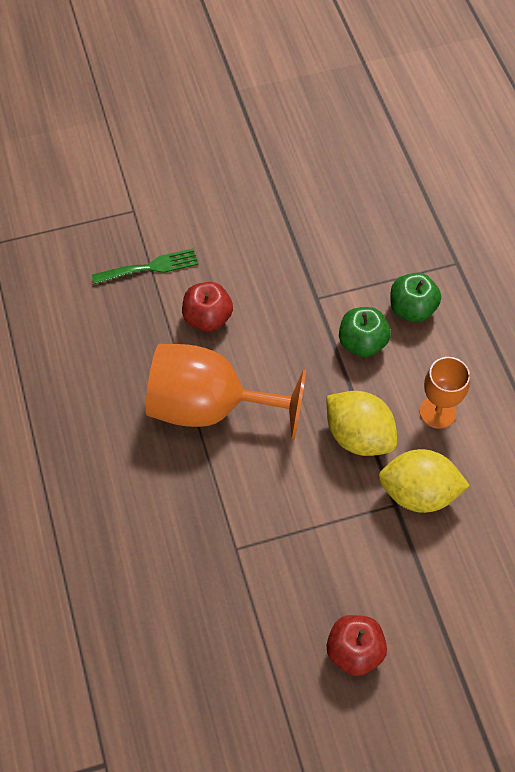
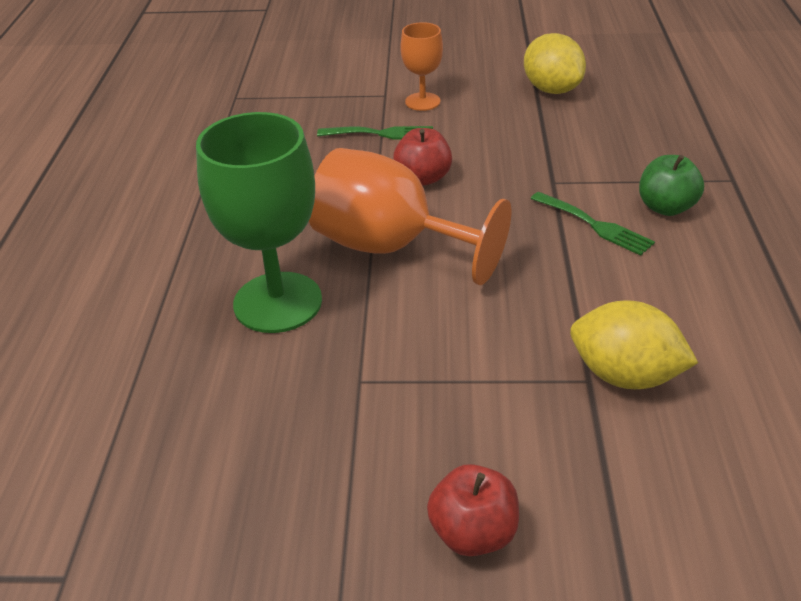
camera: 20 degrees right, 20 degrees down
yellow lemon [327,391,397,456] -> yellow lemon moved to [524,33,586,94]
green apple [339,307,391,357] -> green fork [531,192,655,256]
orange goblet [420,357,470,429] -> orange goblet moved to [400,22,443,111]
none -> green goblet [196,112,322,333]

